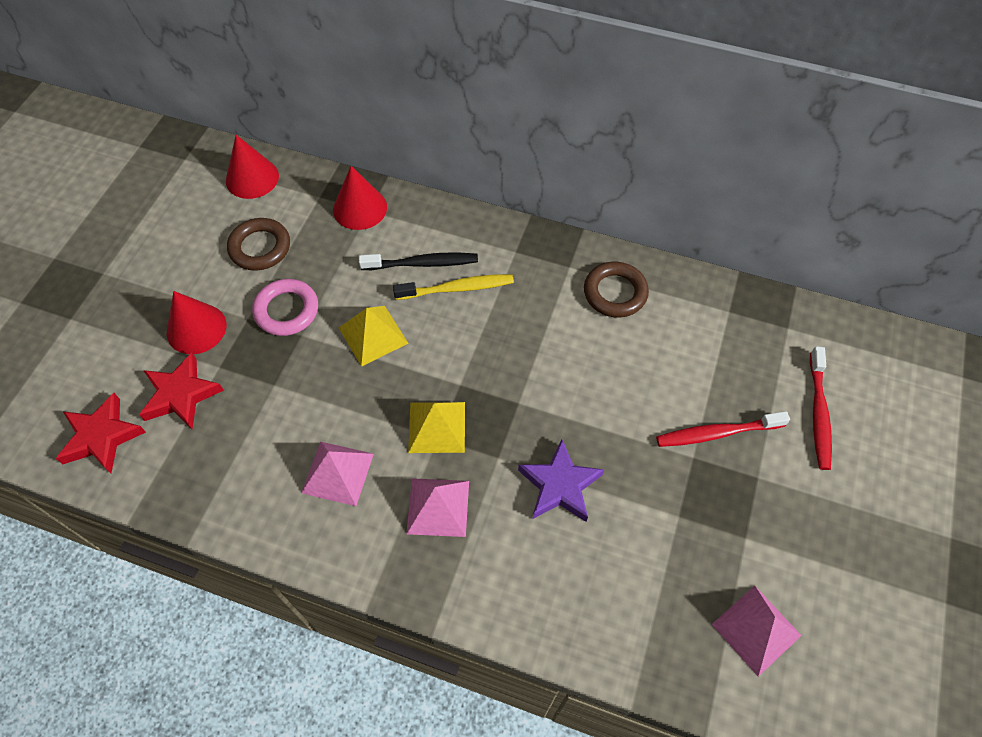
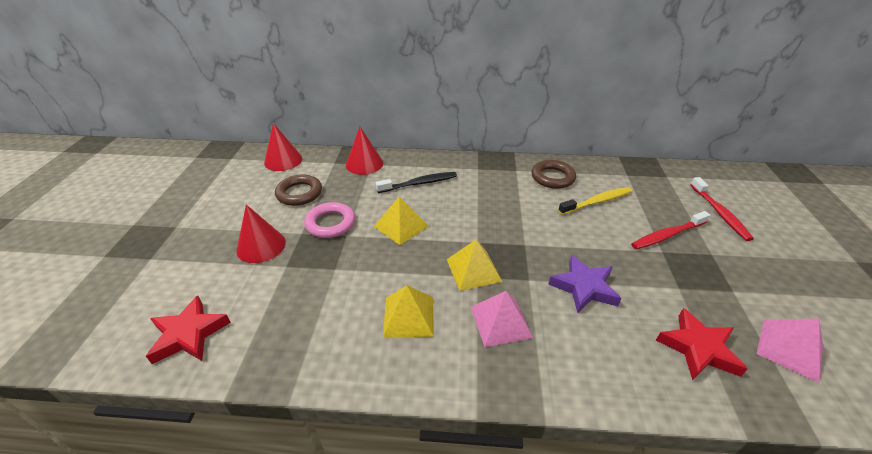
camera: 15 degrees left, 20 degrees down
red star [139,352,224,429] -> red star moved to [656,308,748,380]
pink pyramid [301,442,374,506] -> yellow pyramid [383,285,434,338]
yellow toothbrush [393,274,514,300] -> yellow toothbrush moved to [558,187,632,215]

